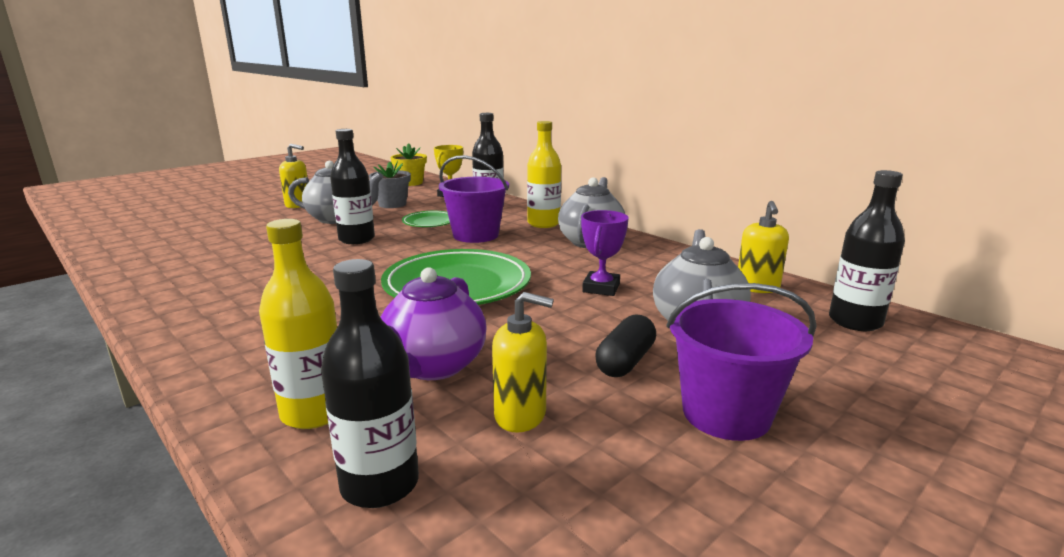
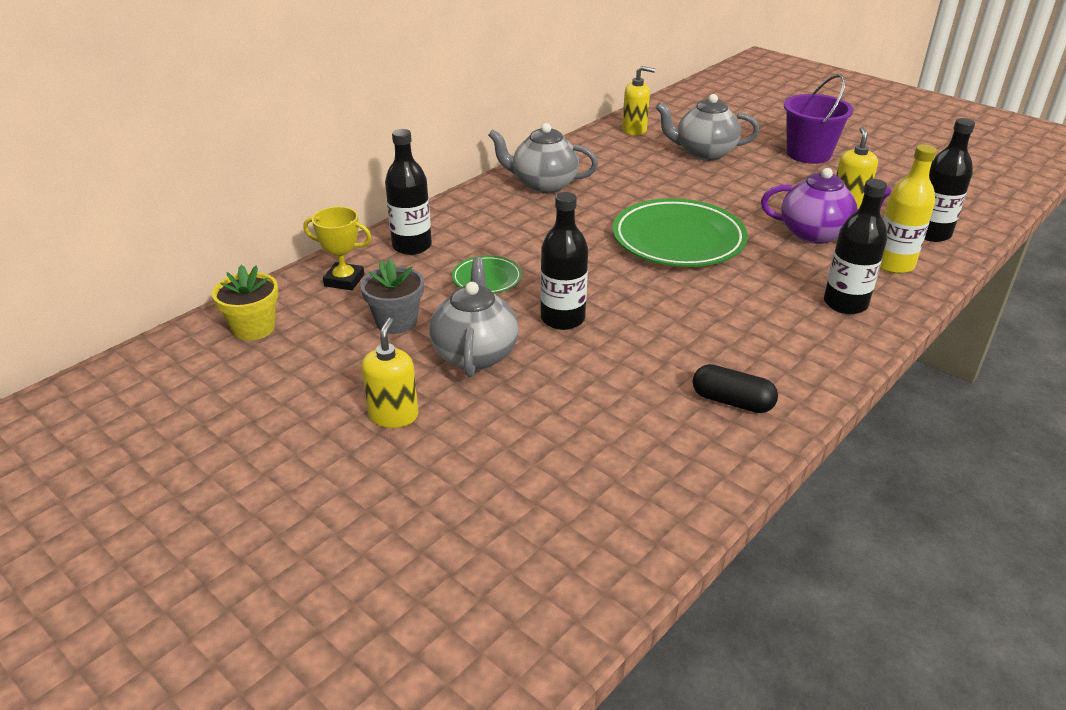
camera: 95 degrees left, 15 degrees up
purple bucket [439,155,509,243] -> none
yellow bottle [527,121,561,228] -> none
purple trophy [581,210,629,296] -> none
black capsule [595,314,656,377] -> black capsule moved to [693,364,778,413]
black bottle [829,170,905,331] -> black bottle moved to [824,179,887,314]

